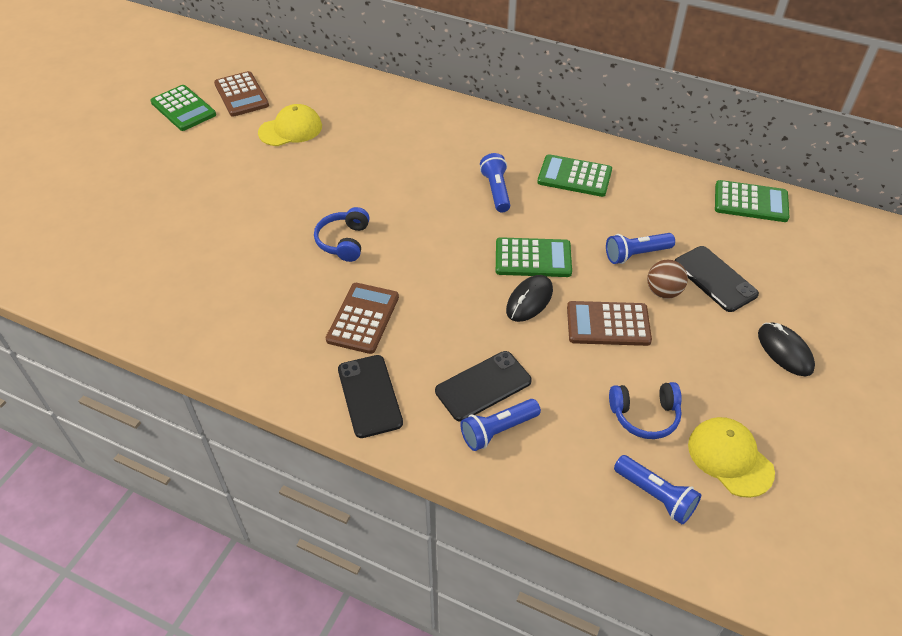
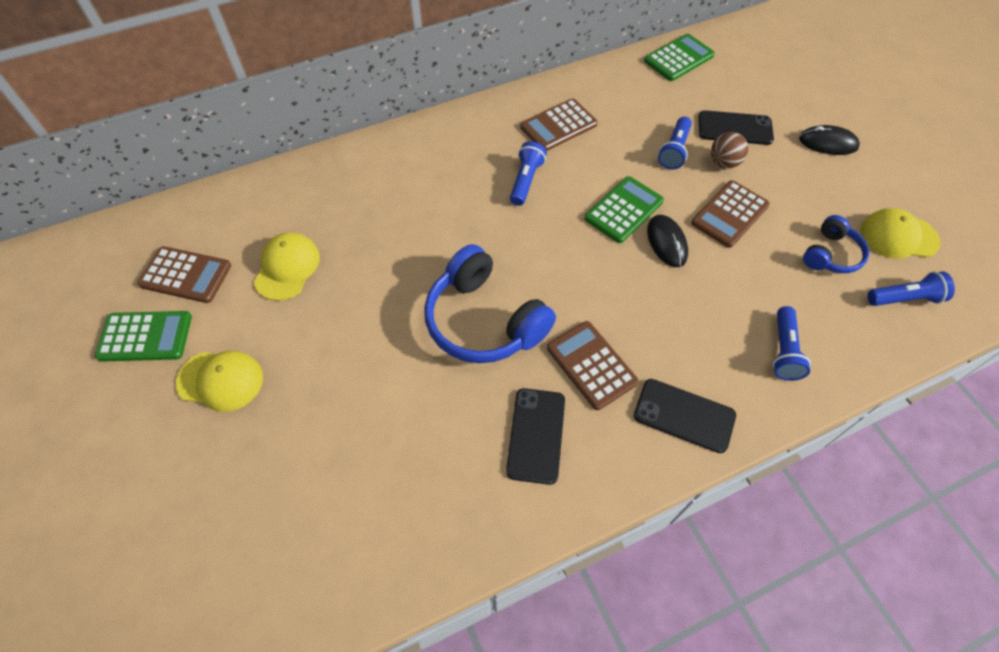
camera: 50 degrees left, 10 degrees up
blue headphones [314,207,370,262] -> blue headphones [424,244,556,363], size x1.83
black phone [435,351,532,422] -> black phone moved to [506,388,565,485]
blue flashlight [480,153,510,212] -> blue flashlight turned 75 degrees clockwise [510,141,547,206]
green calculator [537,154,612,197] -> brown calculator [521,98,597,151]
none -> yellow cap [176,351,263,412]

